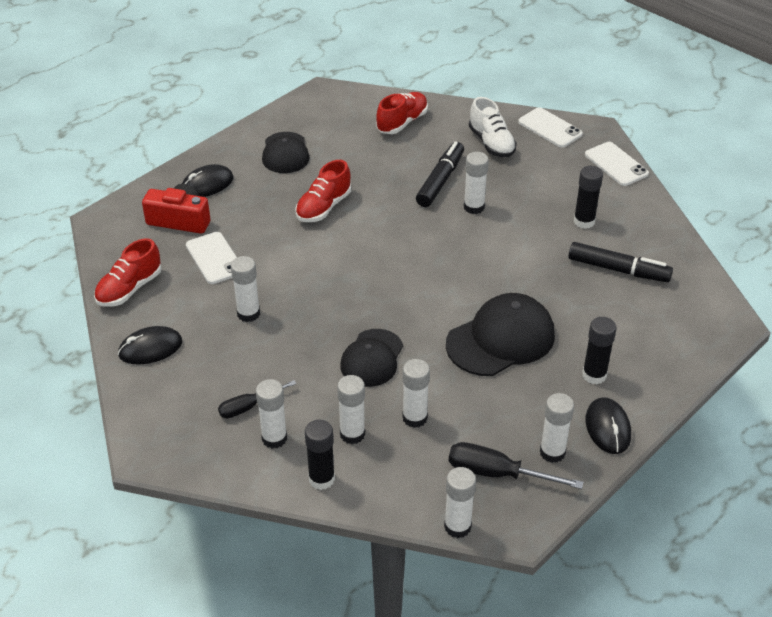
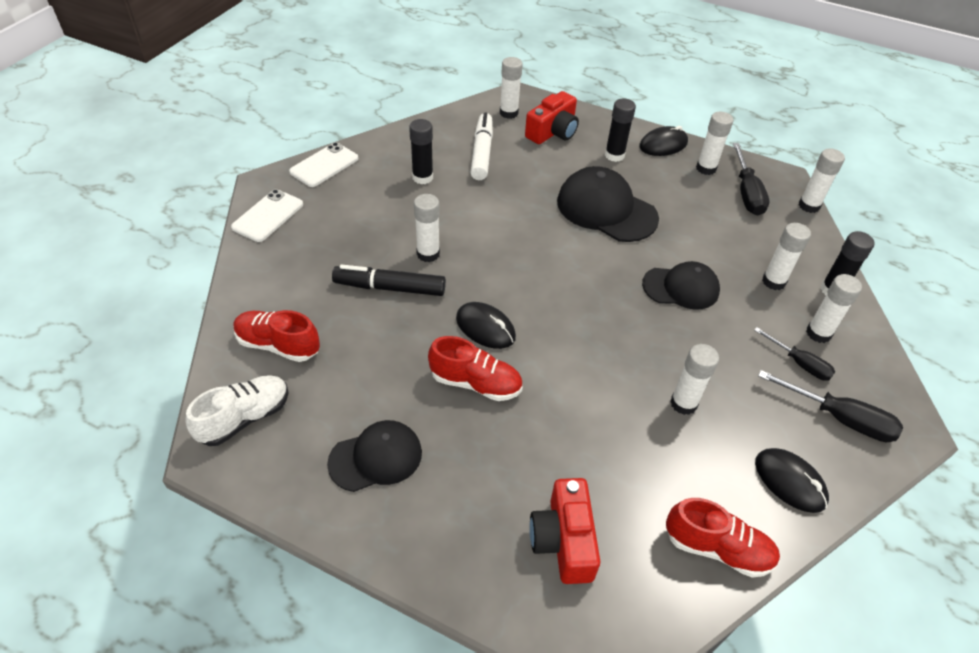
camera: 110 degrees left, 5 degrees up
black mouse [182,164,234,197] -> black mouse moved to [456,302,516,349]
white phone [186,232,237,284] -> none
white glue stick [402,359,430,428] -> white glue stick moved to [500,57,523,119]
white shoe [469,97,517,157] -> white shoe moved to [185,375,289,446]
black marker [568,242,673,282] -> white marker [470,112,493,180]
none -> red camera [525,91,579,144]
none -> black screwdriver [758,370,903,442]

